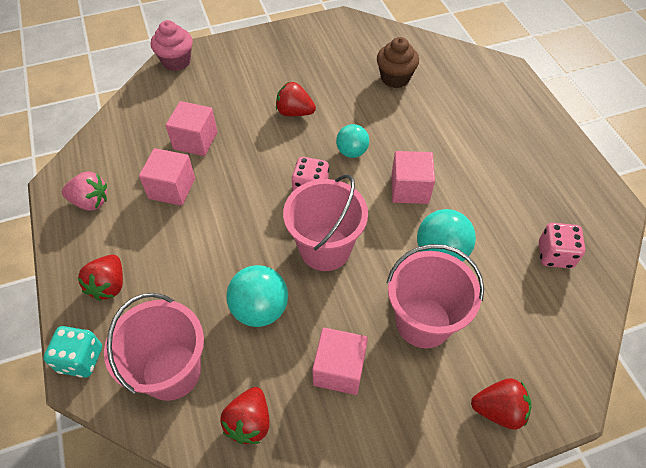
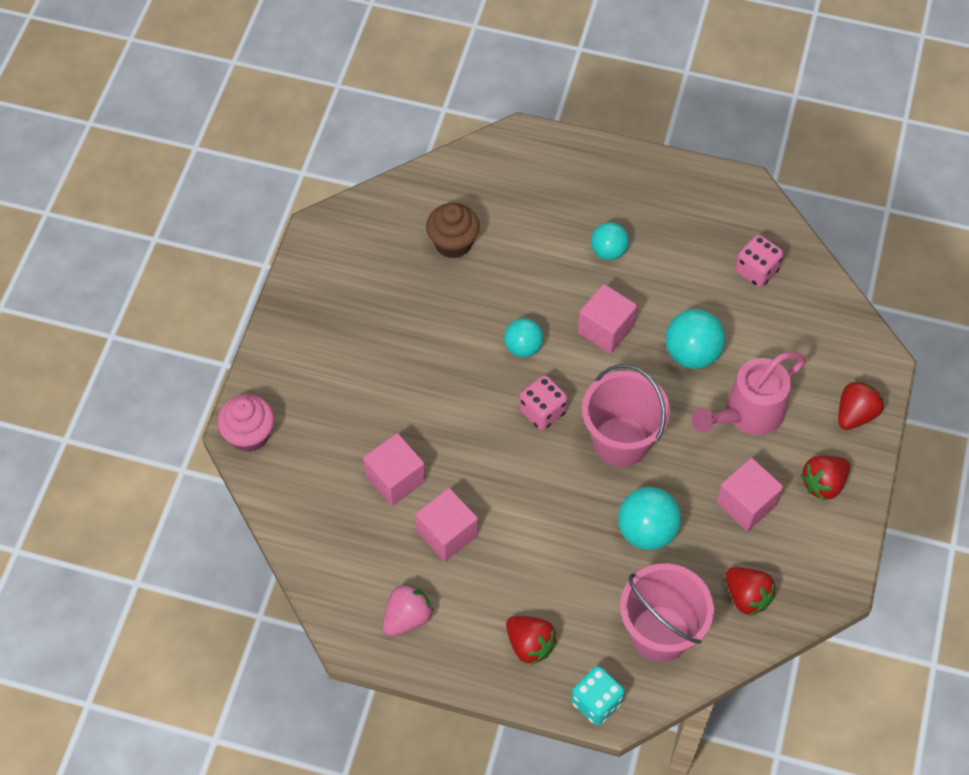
camera: 55 degrees left, 5 degrees up
red strawberry [276,82,316,116] -> red strawberry moved to [800,456,850,500]
pink bucket [387,244,484,348] -> pink watering can [691,352,806,435]
none -> turquoise ball [591,222,629,260]

